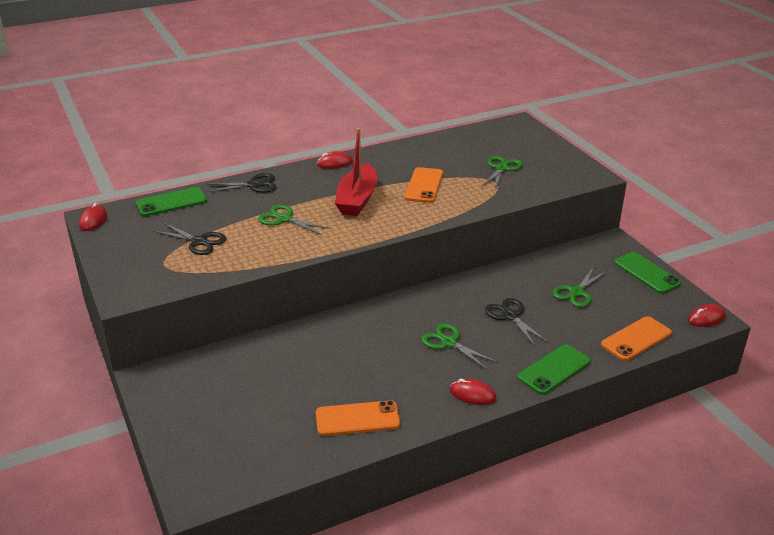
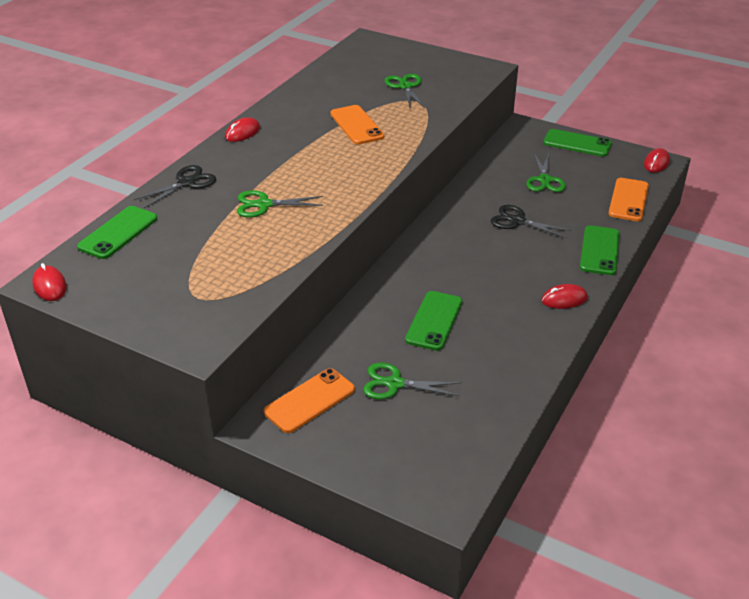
camera: 35 degrees left, 5 degrees up
black scissors [153,223,226,255] -> none
orange phone [316,400,400,436] -> orange phone moved to [264,368,355,433]
red boat [335,128,377,216] -> none
green scissors [421,323,498,370] -> green scissors moved to [363,362,462,399]
none -> green phone [405,291,462,351]

